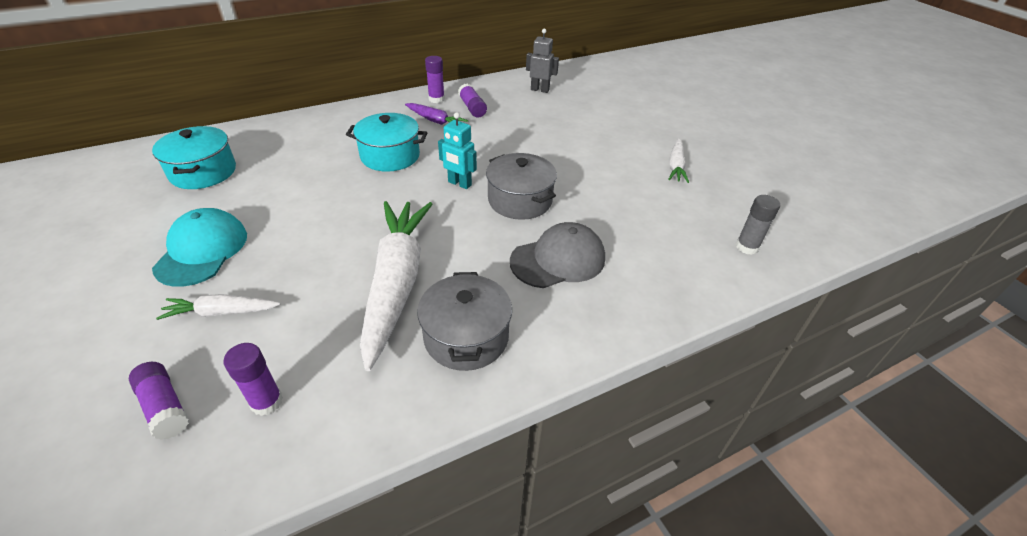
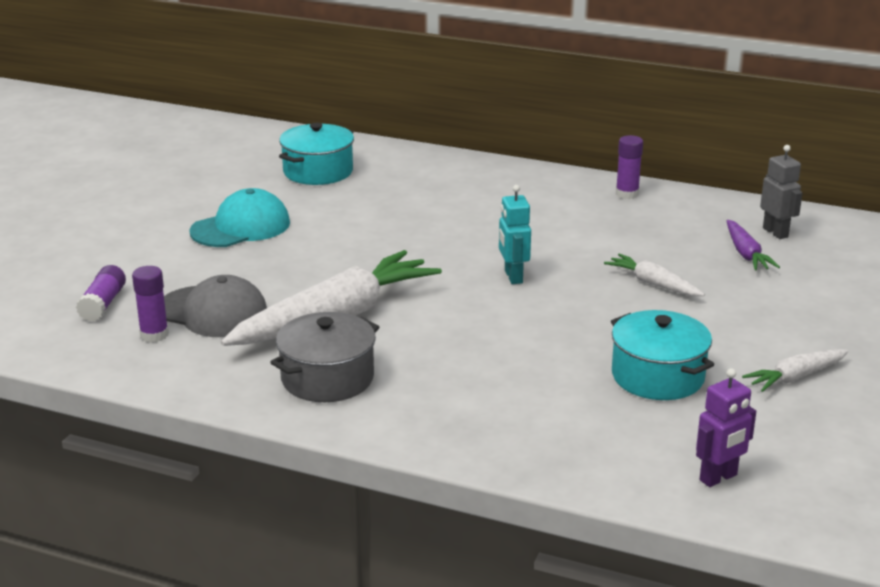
camera: 50 degrees right, 15 degrees down
white carrot [156,294,280,320] -> white carrot moved to [604,254,705,296]
turquoise pot [346,113,427,172] -> turquoise pot moved to [611,310,714,400]
purple carrot [405,103,468,125] -> purple carrot moved to [727,220,780,270]
purple glue stick [458,83,487,118] -> none
grey pot [486,153,557,220] -> none
grey cap [510,222,605,288] -> grey cap moved to [164,275,267,337]
grey glue stick [736,195,780,255] -> purple robot [696,368,756,487]

